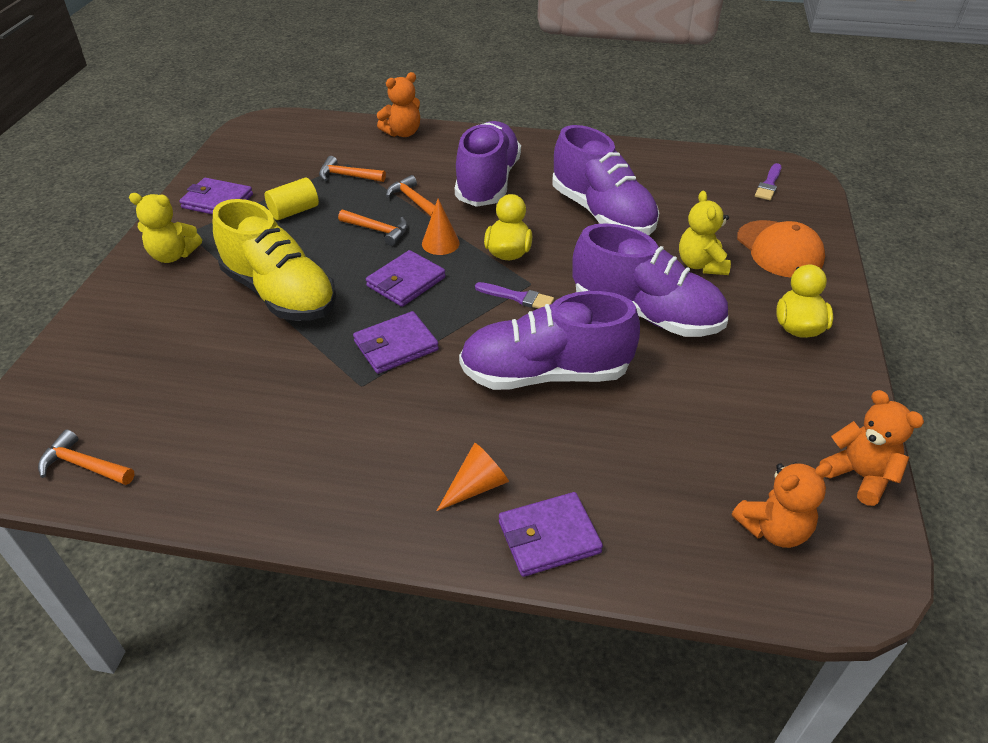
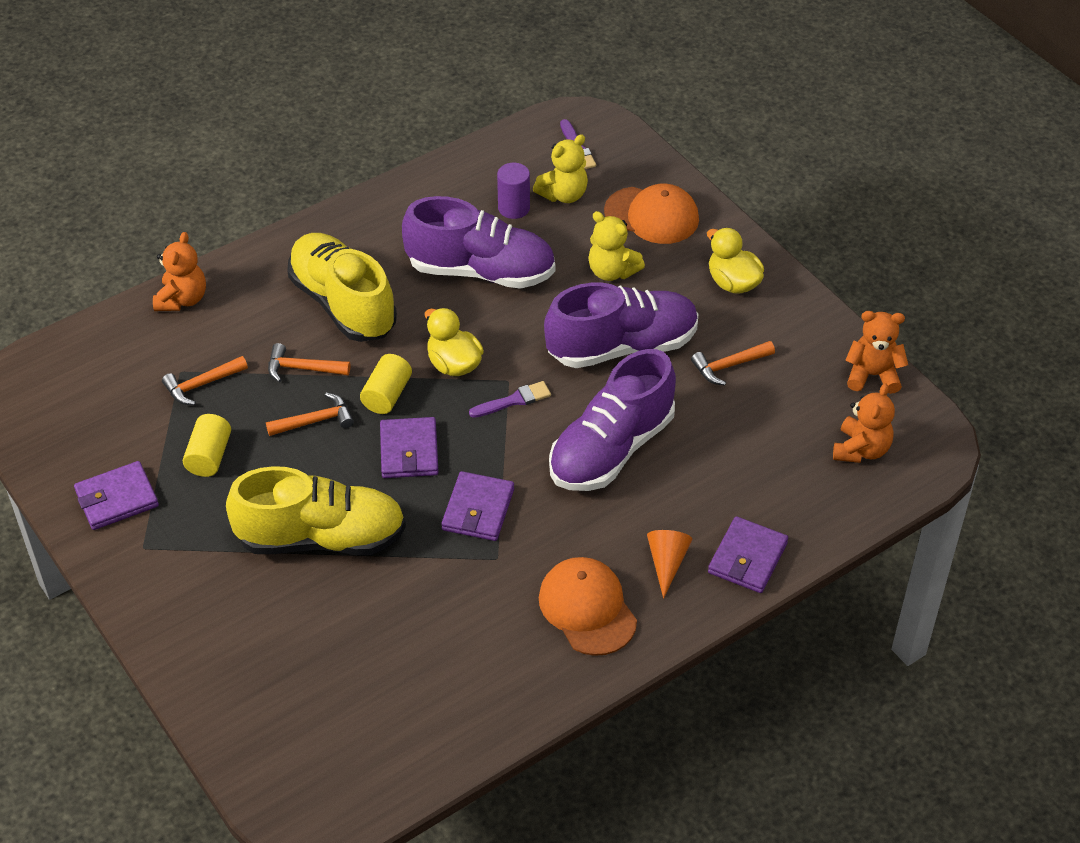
camera: 45 degrees left, 5 degrees up
orange hammer [38,429,135,485] -> orange hammer moved to [691,341,775,386]
yellow teddy bear [129,193,202,263] -> yellow teddy bear moved to [533,134,588,203]
orange cone [422,198,460,255] -> yellow cylinder [360,354,412,414]
purple shoe [455,121,521,207] -> yellow shoe [287,233,397,342]
none -> purple cylinder [497,163,530,219]
none -> orange cap [539,557,637,656]

